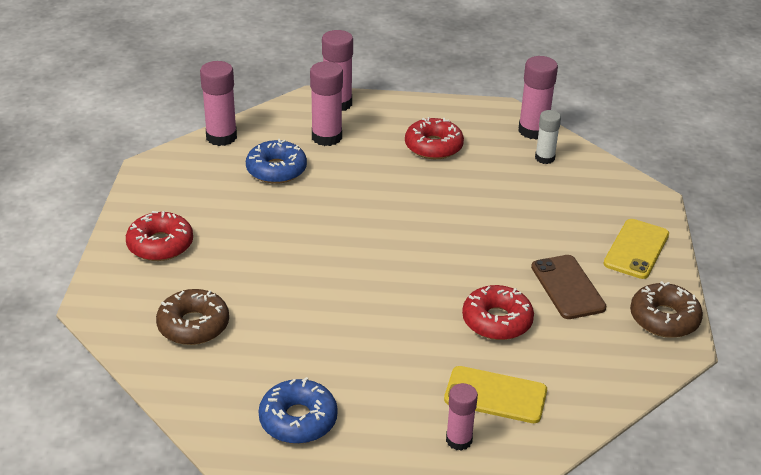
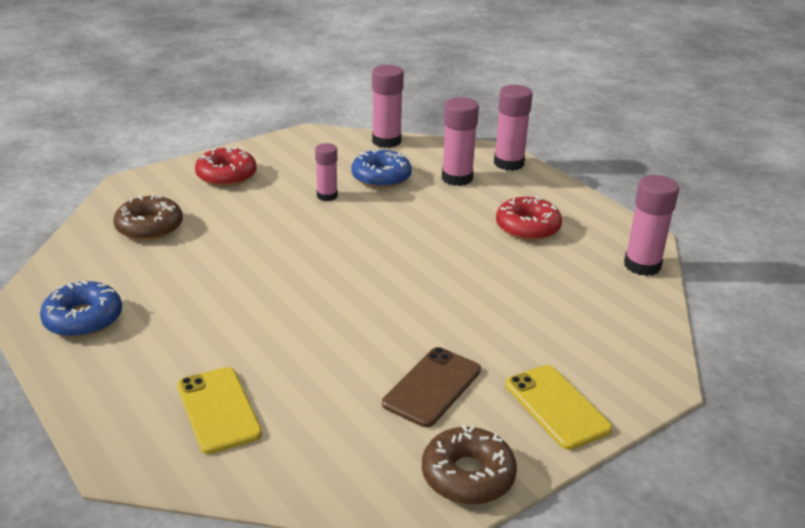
camera: 50 degrees right, 5 degrees down
pink glue stick [446,383,478,451] -> pink glue stick moved to [315,143,338,201]
red donut [462,285,534,340] -> none
white glue stick [535,110,561,164] -> none
yellow phone [603,219,669,279] -> yellow phone turned 75 degrees clockwise [506,365,612,450]

